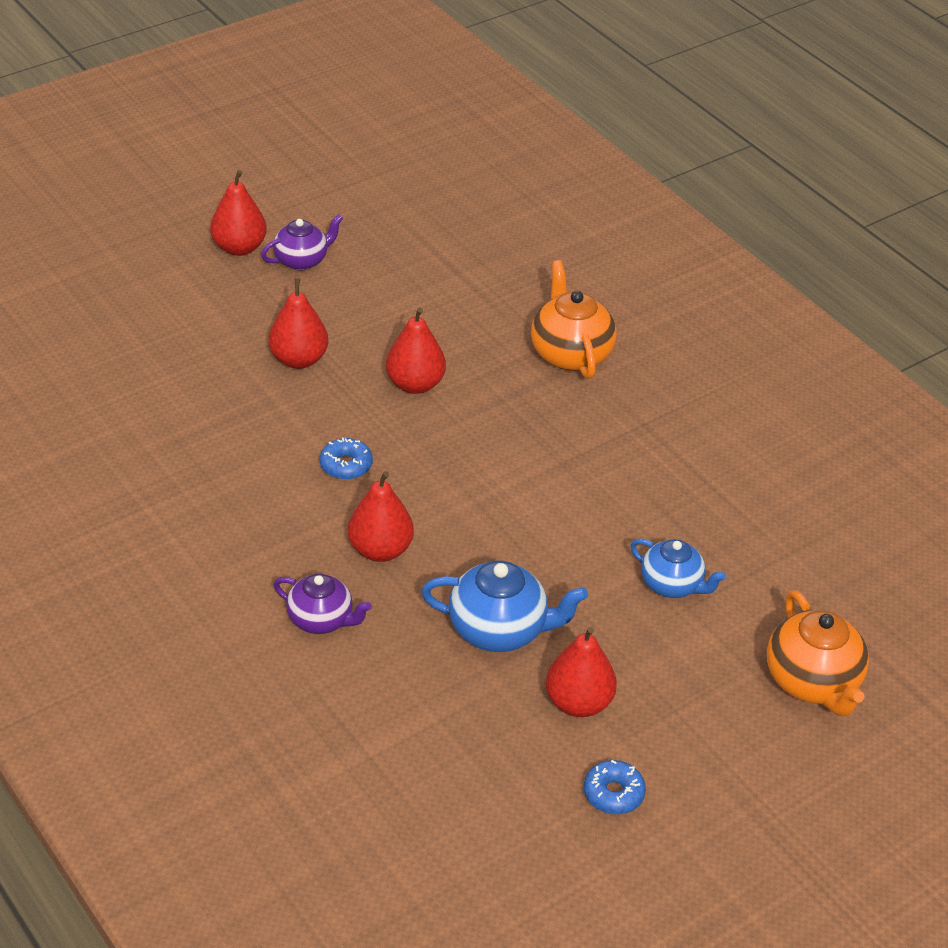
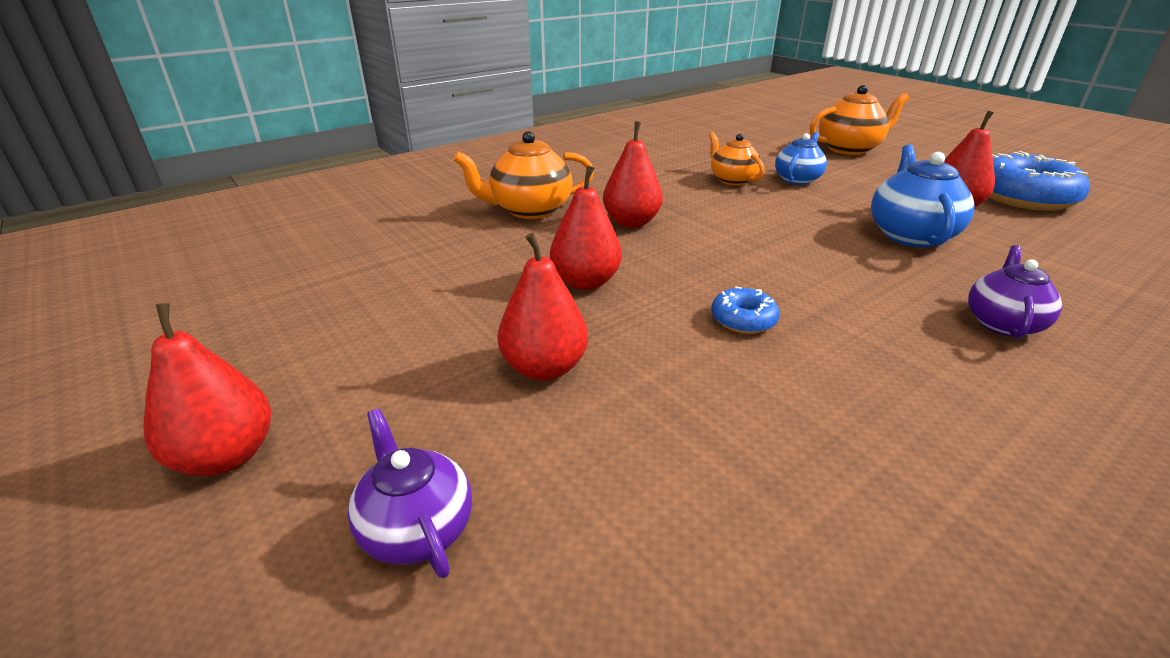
camera: 90 degrees left, 10 degrees down
purple teapot [261,214,343,271] -> purple teapot moved to [348,408,472,578]
red pear [348,471,414,562] -> red pear moved to [603,122,663,228]
blue donut [584,760,646,814] -> blue donut [989,151,1090,211], size x2.11
none -> orange teapot [709,132,764,186]

